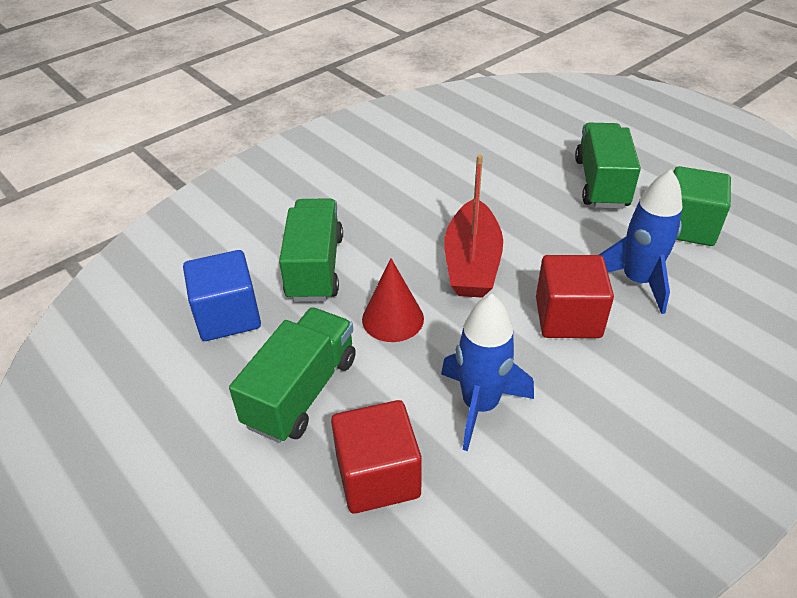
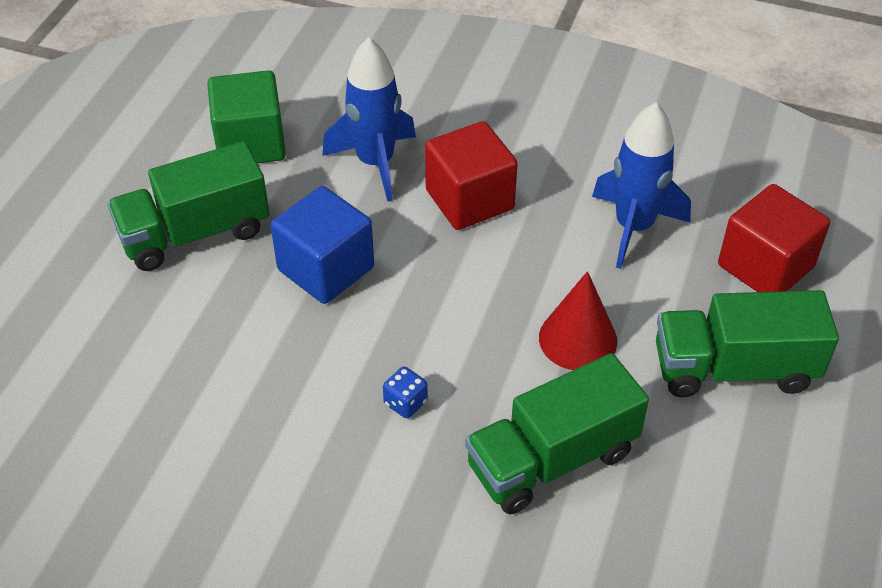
camera: 120 degrees left, 5 degrees up
blue cube [183,250,261,341] -> blue cube moved to [271,186,374,304]
red boat [444,155,503,298] -> none
none -> blue dice [383,367,428,418]

